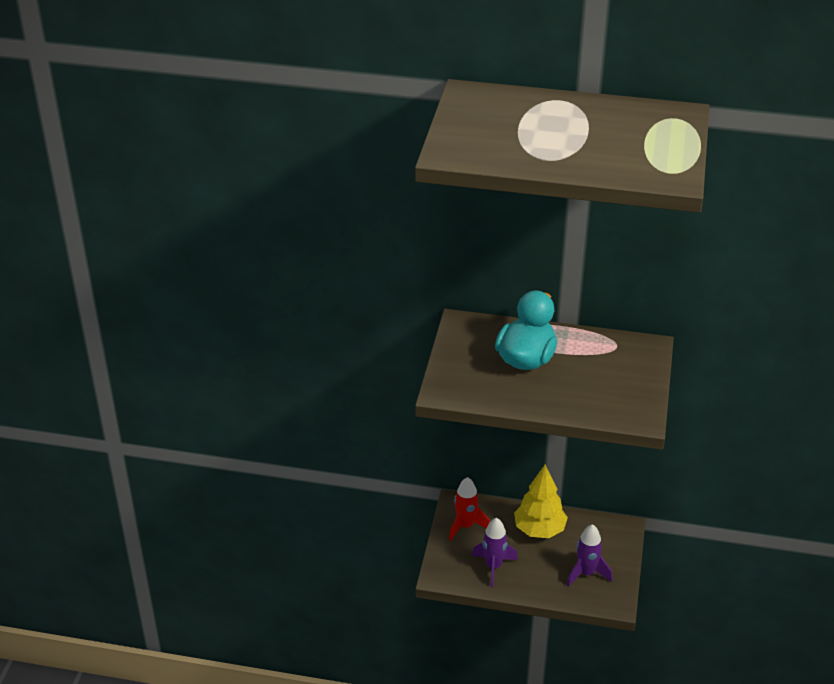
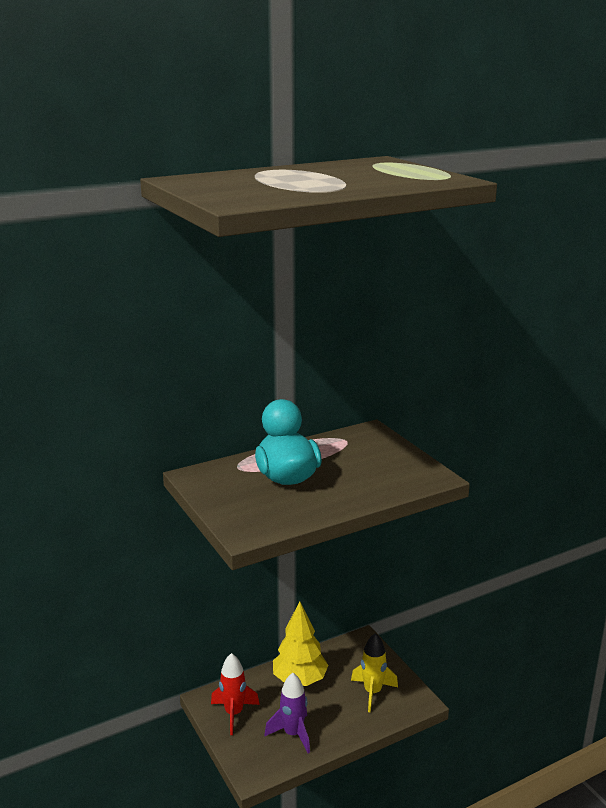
camera: 40 degrees left, 15 degrees down
purple rocket [567,524,612,587] -> yellow rocket [351,633,398,713]

